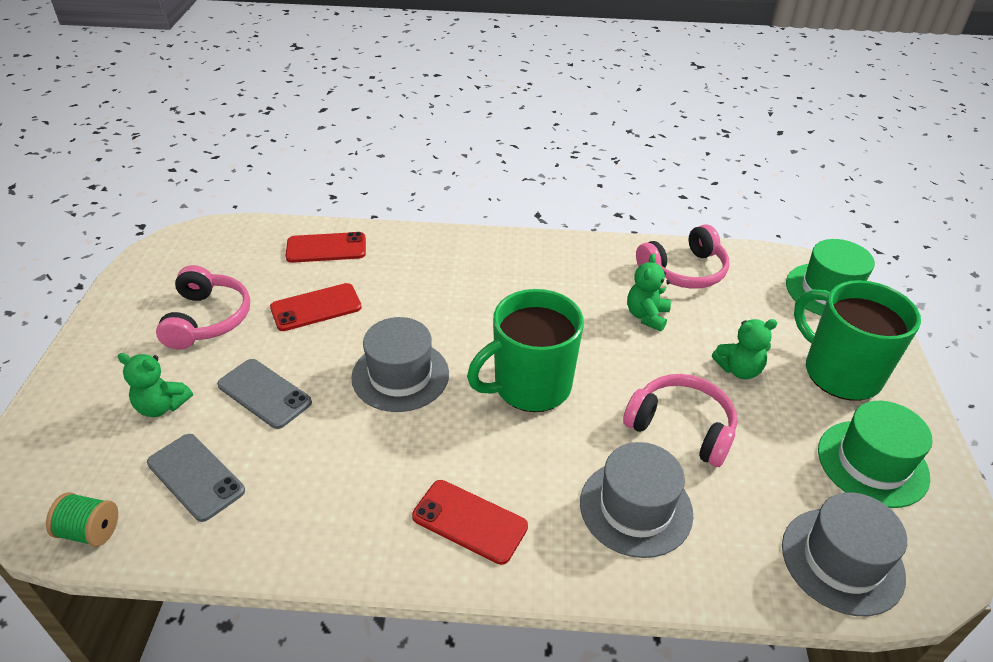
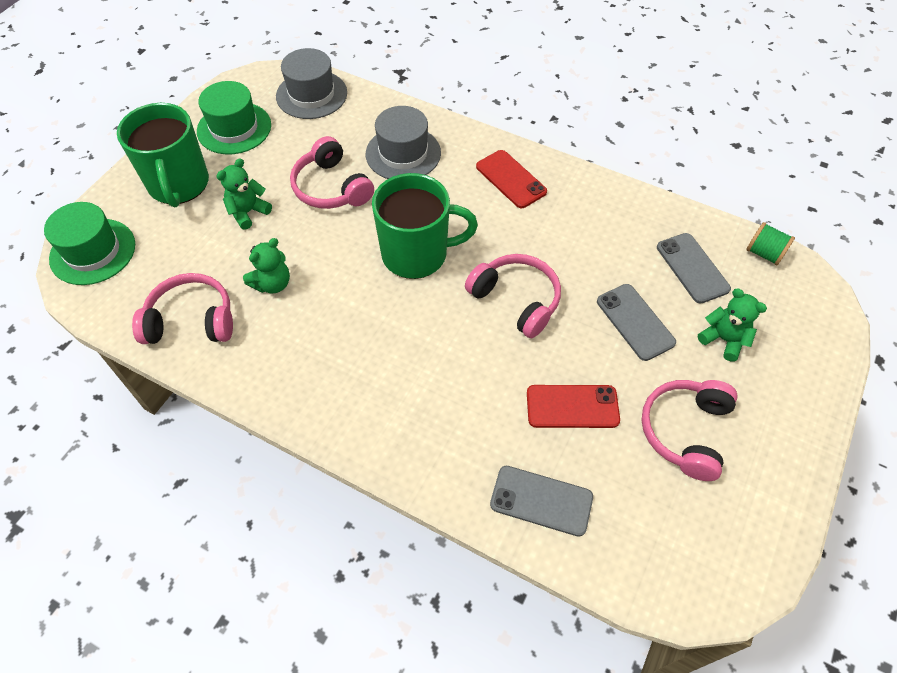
camera: 155 degrees left, 15 degrees up
red phone [285,232,366,263] -> grey phone [490,466,593,537]
grey hat [351,317,449,412] -> pink headphones [465,254,561,338]
green teddy bear [712,319,777,379] -> green teddy bear turned 60 degrees counterclockwise [216,158,272,230]

